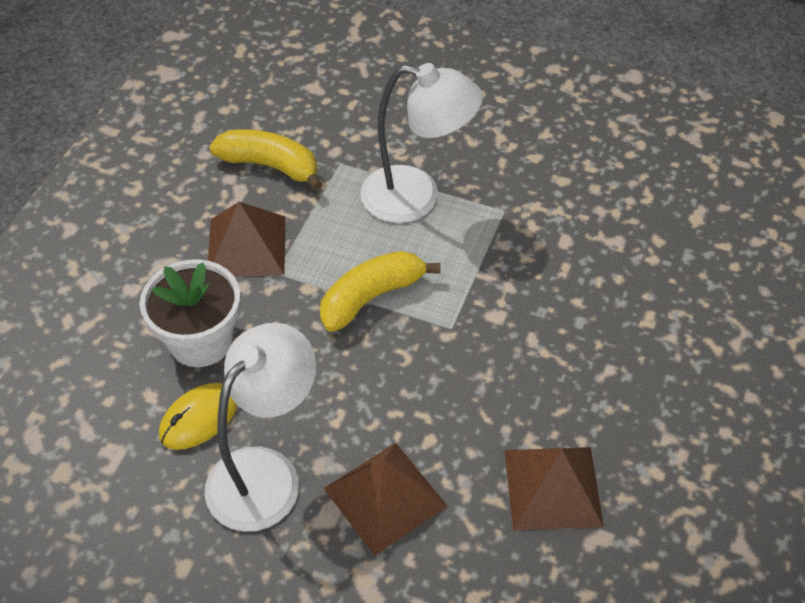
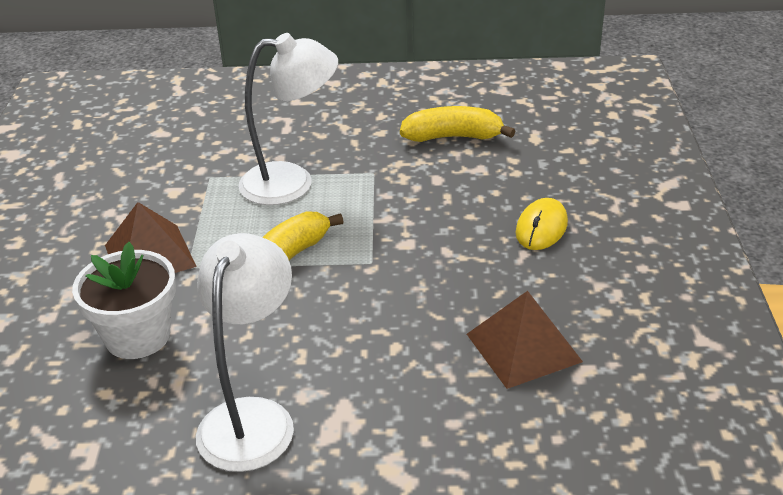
camera: 20 degrees left, 15 degrees down
yellow mouse [159,383,237,450] -> yellow mouse moved to [516,198,568,250]
yellow banana [209,129,323,190] -> yellow banana moved to [400,106,515,142]
brown pyramid [324,443,448,556] -> none

